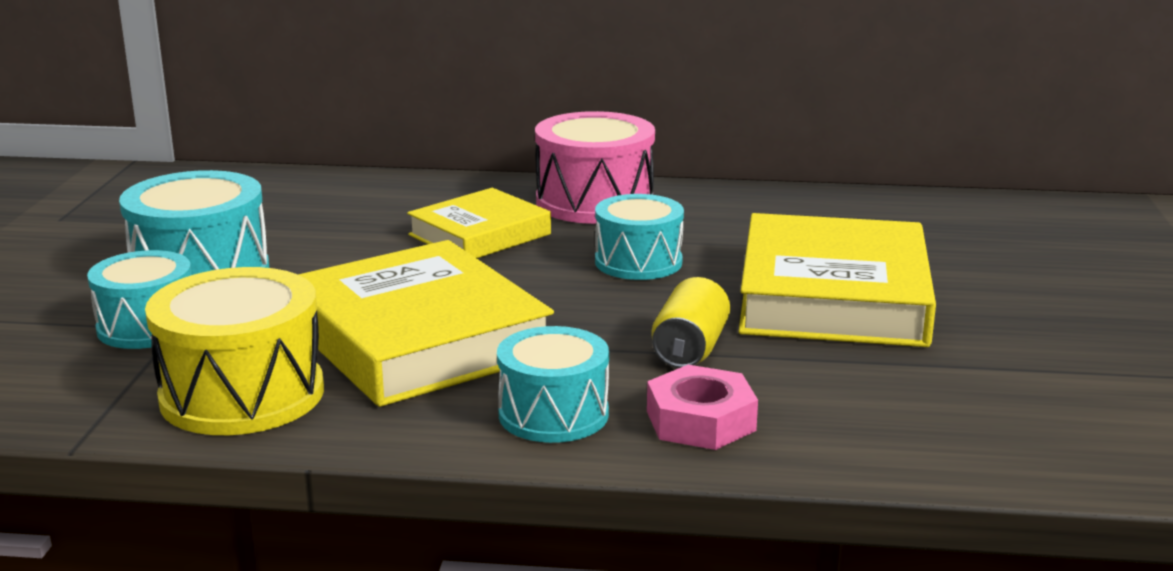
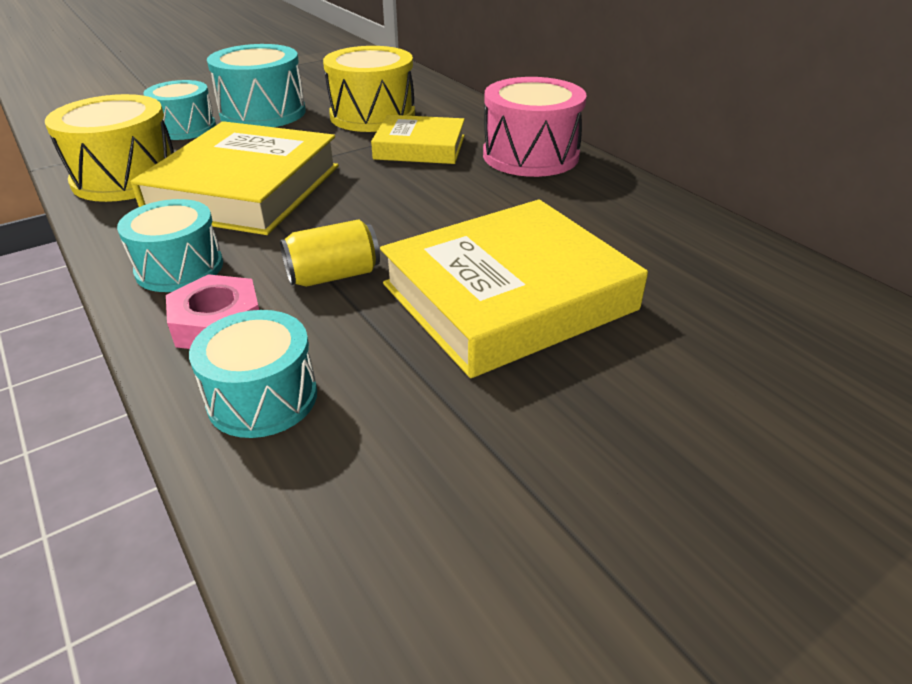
camera: 50 degrees right, 15 degrees up
turquoise drum [595,194,684,280] -> turquoise drum moved to [189,310,317,438]
none -> yellow drum [323,46,415,132]

